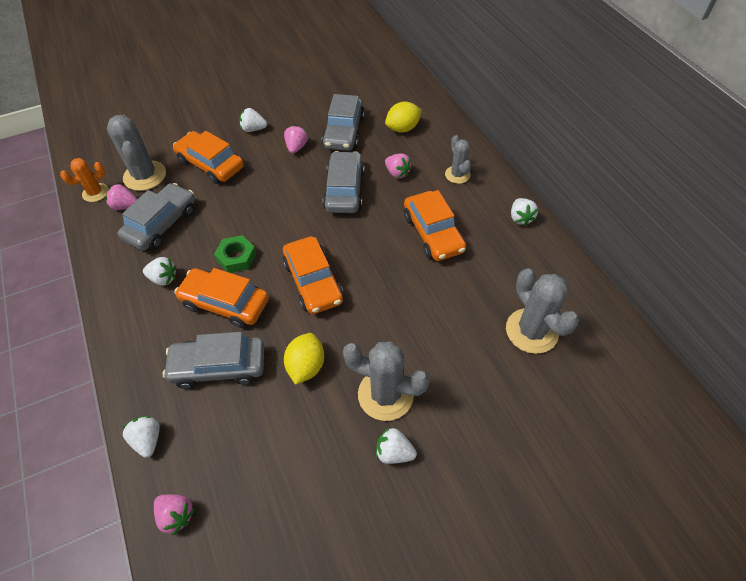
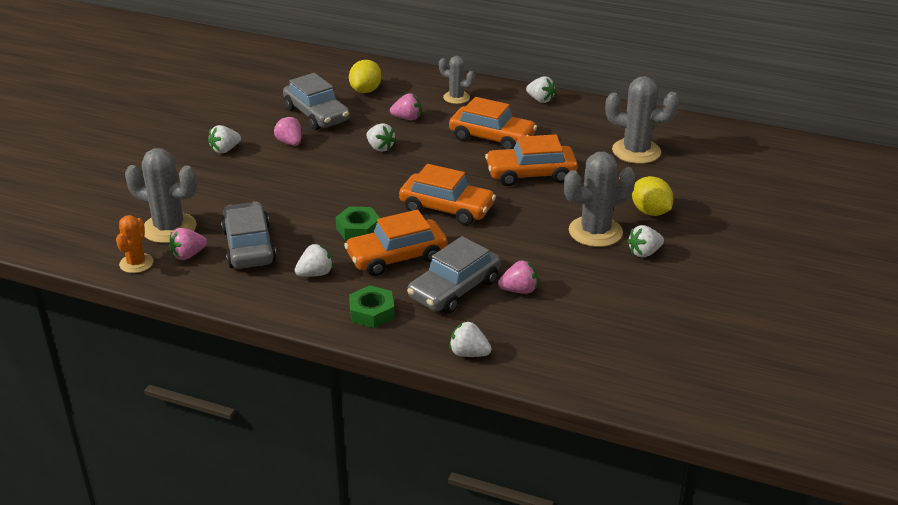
camera: 45 degrees left, 20 degrees down
pink strawberry [154,494,195,535] -> pink strawberry moved to [498,261,537,294]
orange car [173,131,244,184] -> orange car moved to [485,134,578,186]
yellow lemon [284,333,324,385] -> yellow lemon moved to [632,176,673,216]
grey car [323,151,365,213] -> white strawberry [366,123,396,152]
none -> green nut [349,285,395,328]

